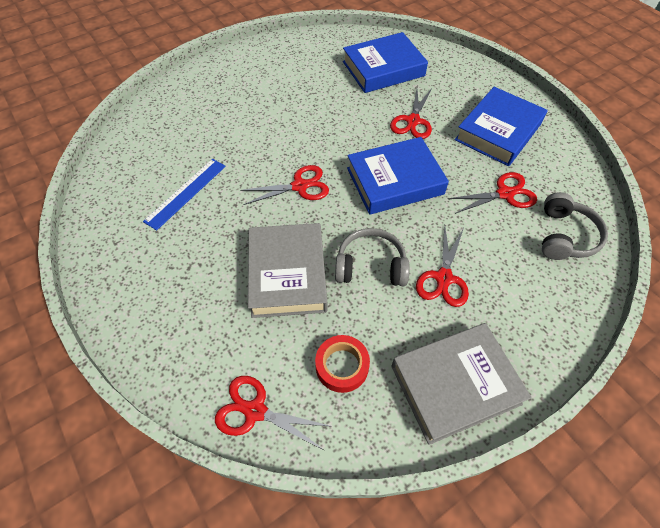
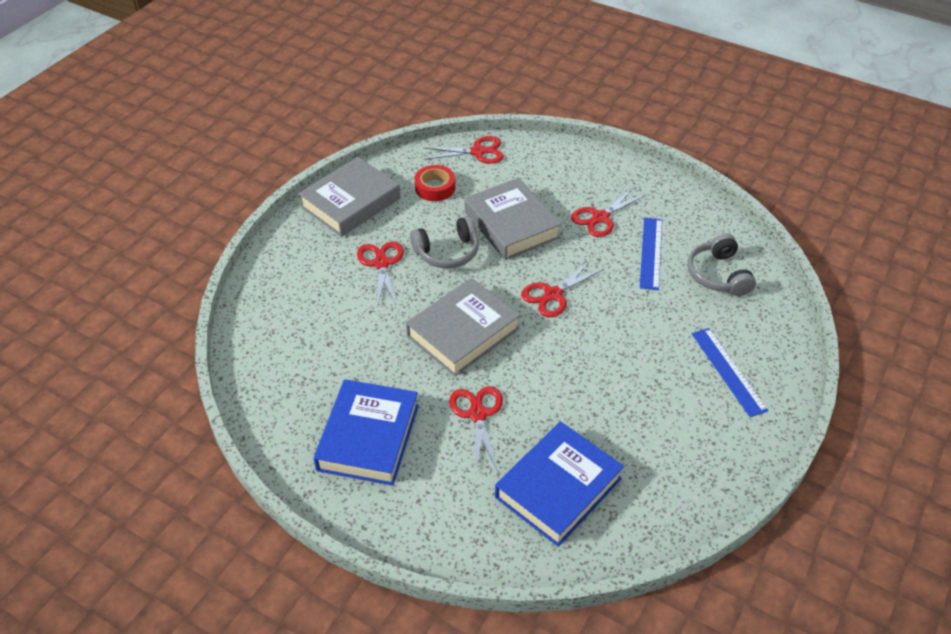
camera: 155 degrees right, 10 degrees down
blue book [347,137,449,215] -> grey book [406,278,520,377]
red scissors [448,172,537,214] -> red scissors moved to [571,188,647,237]
grey headphones [542,192,608,260] -> grey headphones moved to [688,234,756,296]
none -> blue ruler [692,328,768,417]

